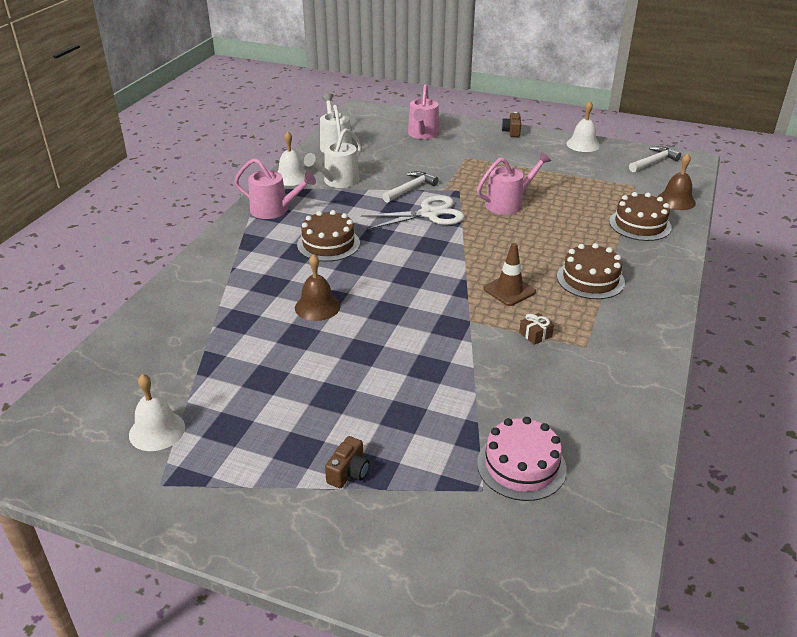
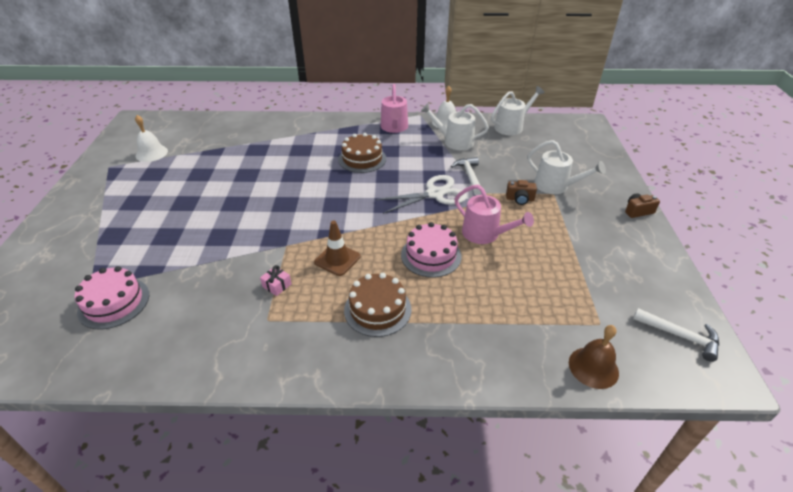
camera: 70 degrees right, 5 degrees up
brown bell [295,254,340,321] -> none
brown camera [325,436,370,488] -> brown camera moved to [506,180,537,205]
white scissors [361,195,465,230] -> white scissors turned 75 degrees counterclockwise [375,175,467,214]
white hammer [382,171,439,203] -> white hammer turned 120 degrees counterclockwise [451,157,482,195]
pink watering can [408,85,439,139] -> none
brown gift [519,313,554,345] -> pink gift [260,265,292,296]
white bell [566,101,600,152] -> none
brown cake [609,192,672,241] -> none
none -> pink cake [401,222,462,278]
none -> white watering can [527,140,606,194]

